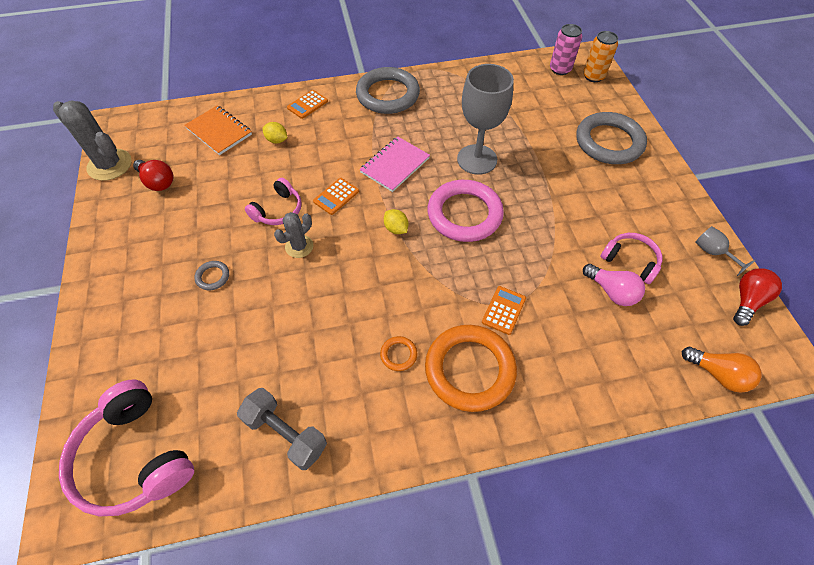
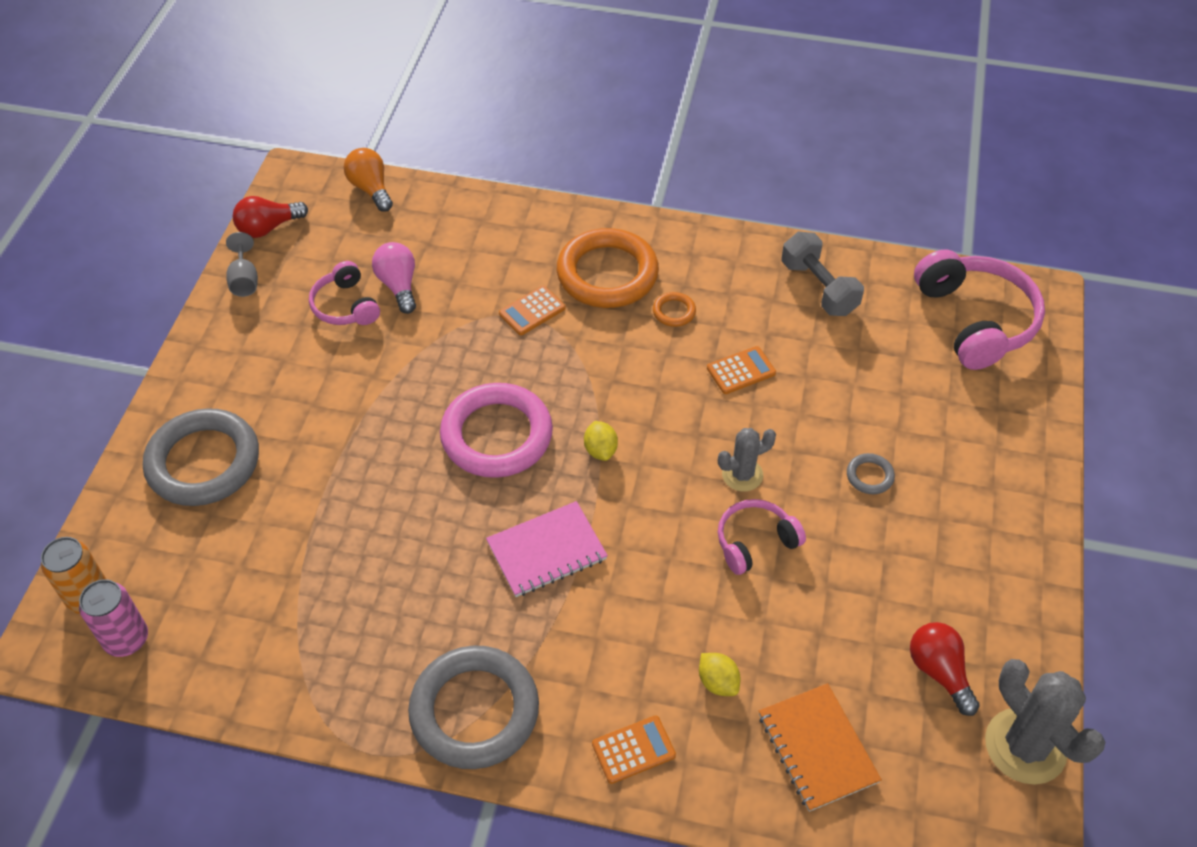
camera: 155 degrees left, 5 degrees down
orange calculator [313,178,359,215] -> orange calculator moved to [707,346,776,394]
grey goblet [457,64,514,175] -> none

